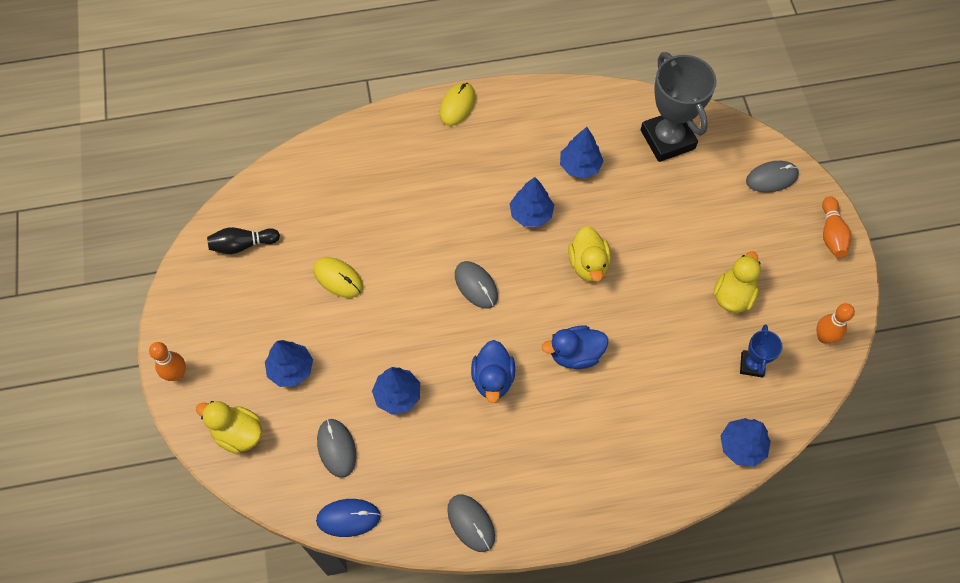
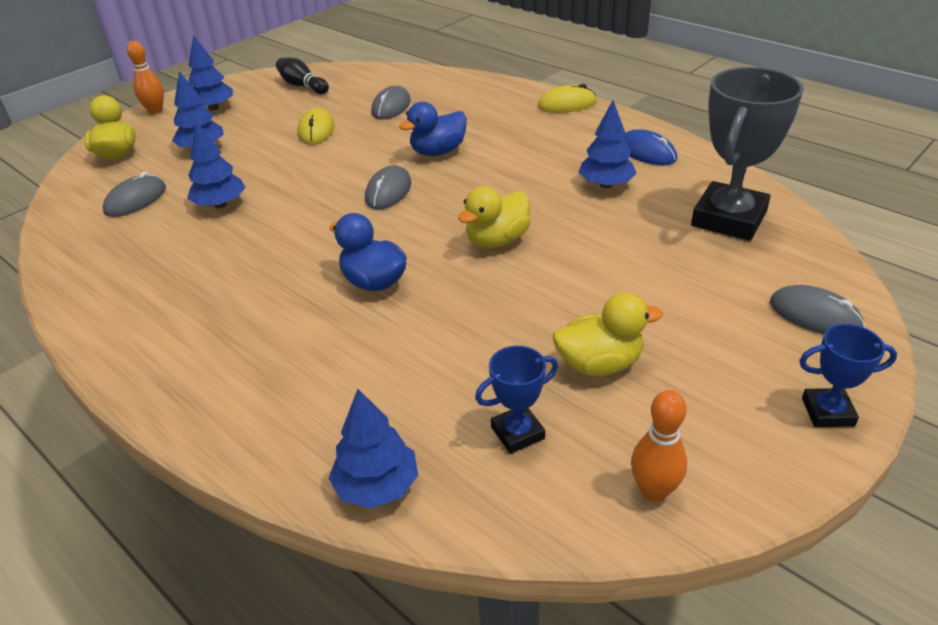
camera: 55 degrees right, 25 degrees down
blue mouse [316,499,381,537] -> blue mouse moved to [623,129,677,165]
grey mouse [447,495,495,552] -> grey mouse moved to [371,86,411,120]
blue duck [471,340,515,403] -> blue duck moved to [399,102,467,156]
blue tree [510,177,554,227] -> blue tree moved to [188,35,233,110]
orange bowling pin [822,196,851,258] -> blue trophy [799,324,897,427]

